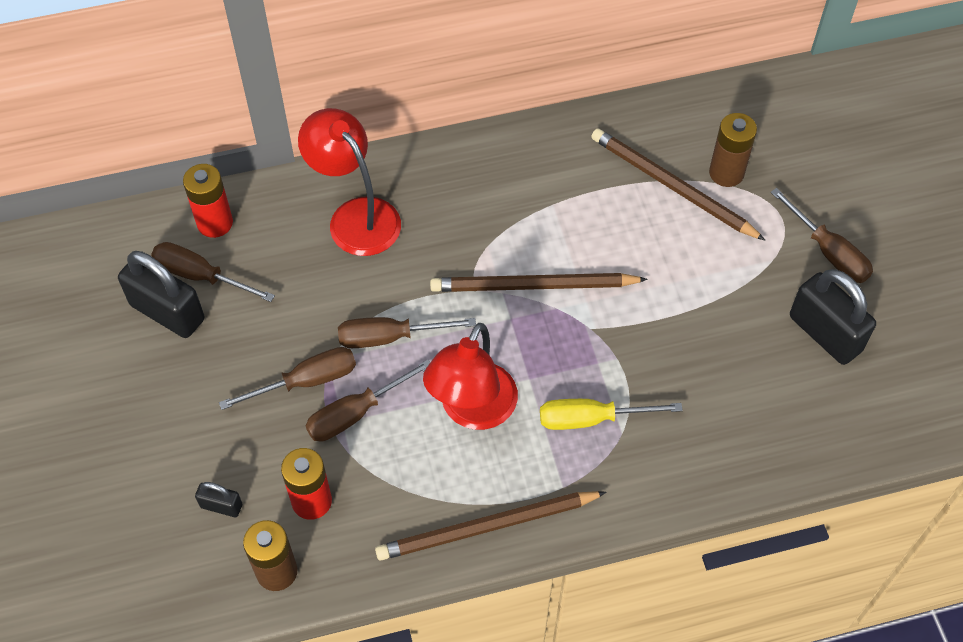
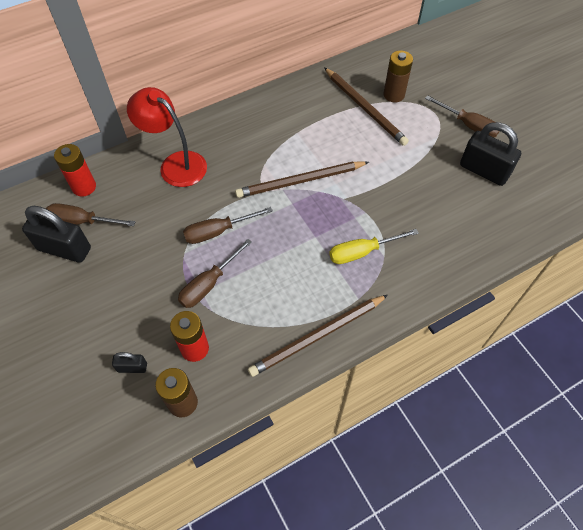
camera: 15 degrees left, 0 degrees up
brown screwdriver [219,347,356,410] -> none
red lamp [423,323,518,430] -> none
brown pencil [591,128,765,240] -> brown pencil turned 150 degrees counterclockwise [324,67,409,146]

